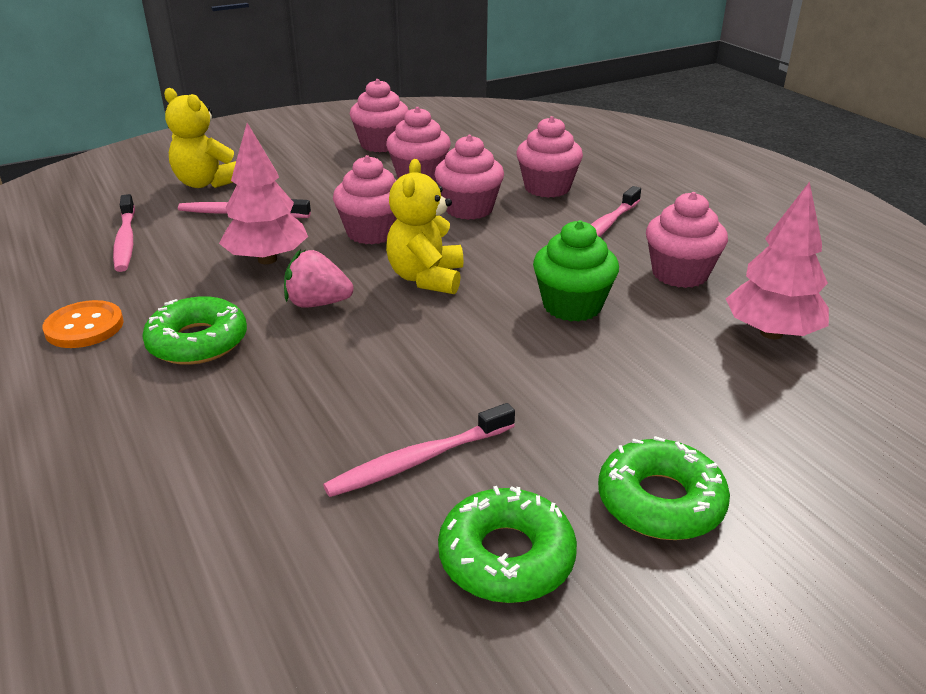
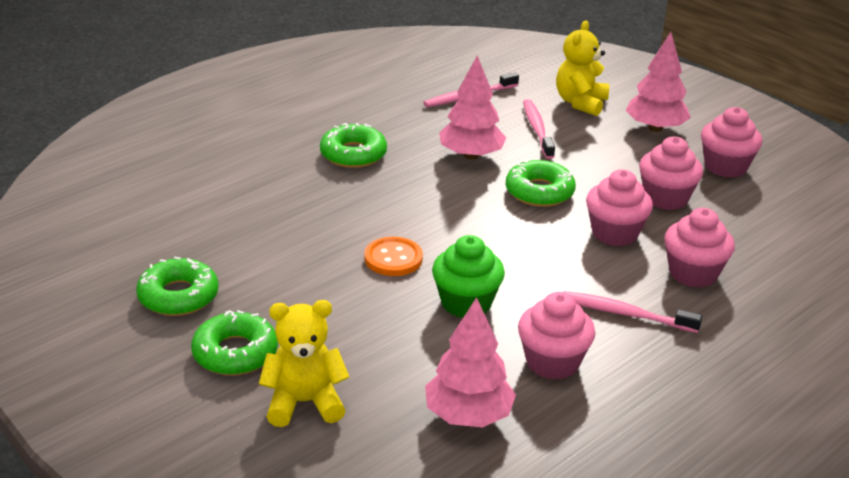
camera: 75 degrees right, 0 degrees up
orange button [42,300,123,348] -> orange button moved to [364,237,423,276]
pink strawberry [284,249,354,308] -> none
pink toothbrush [323,403,515,497] -> none
pink cupcake [333,155,397,244] -> green donut [506,160,576,207]
yellow teddy bear [386,159,464,294] -> yellow teddy bear moved to [259,300,349,427]
none -> pink tree [626,32,691,132]

